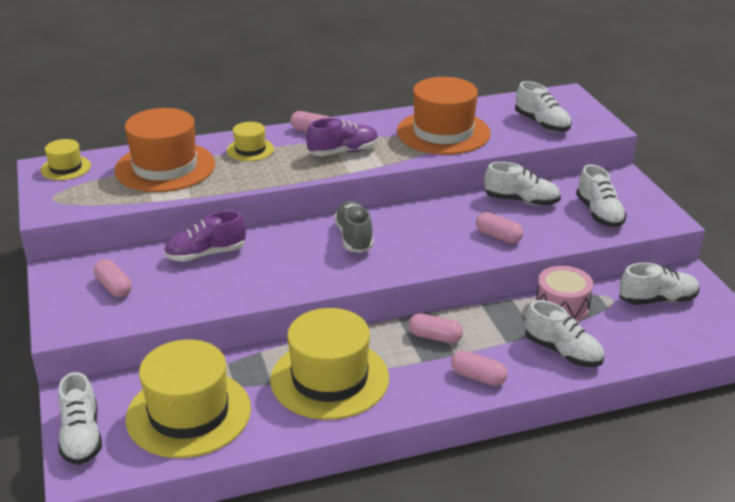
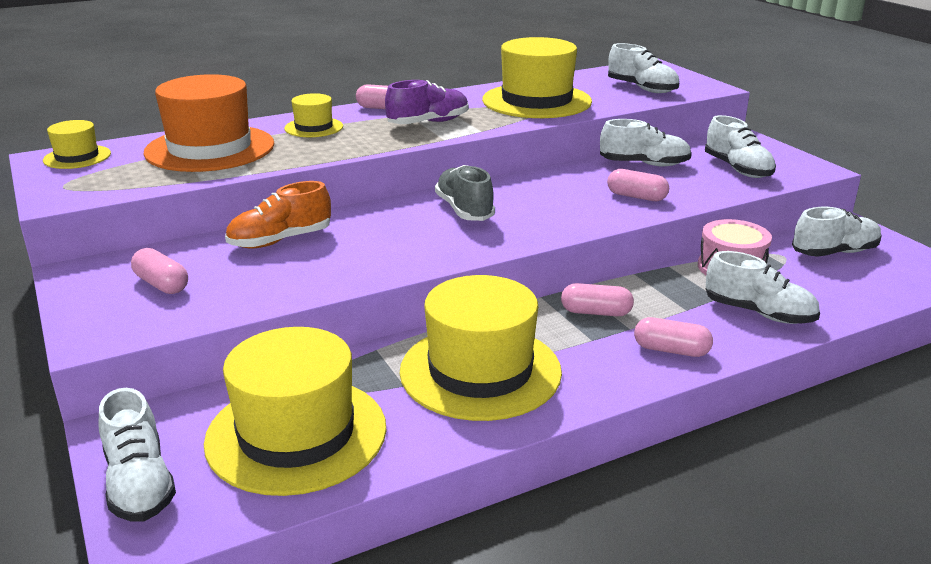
camera: 10 degrees left, 5 degrees down
purple shoe [164,211,246,262] -> orange shoe [225,181,331,248]
orange hat [397,77,491,155] -> yellow hat [482,37,592,118]

